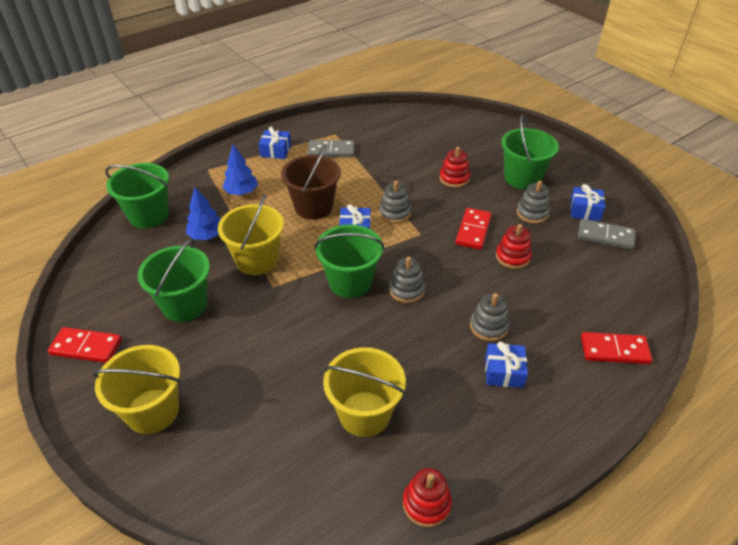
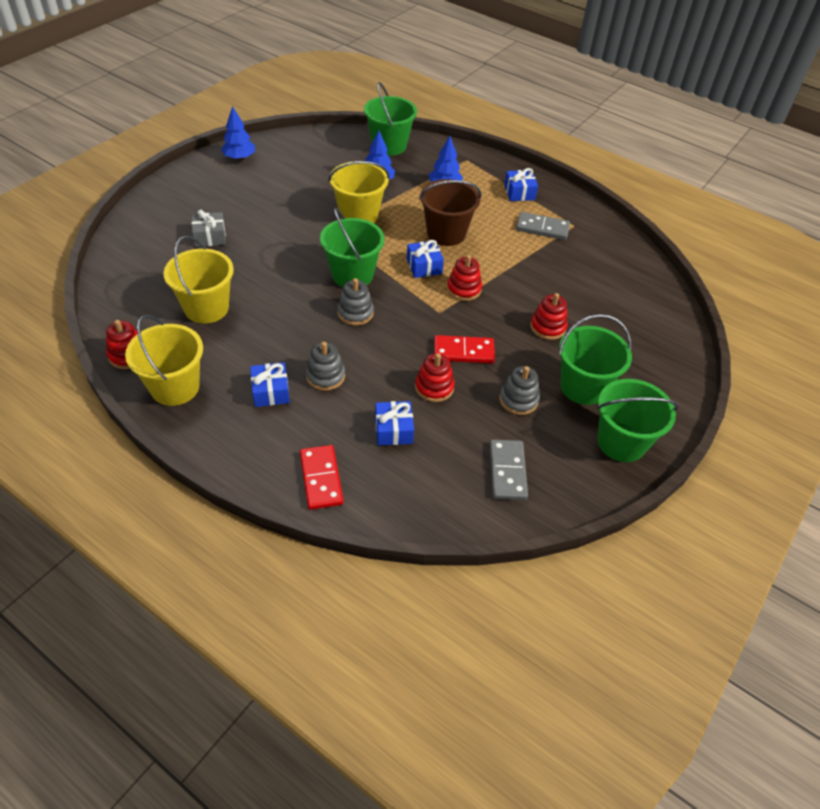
camera: 70 degrees right, 5 degrees up
red domino [48,327,122,363] -> blue tree [221,106,255,160]
yellow bucket [92,345,180,434] -> yellow bucket moved to [125,315,203,406]
green bucket [138,238,210,322] -> green bucket moved to [597,379,679,462]
grey domino [307,140,355,157] -> grey domino turned 60 degrees counterclockwise [516,212,570,240]
grey stacking toy [379,181,411,223] -> red stacking toy [447,255,482,301]
blue gift [570,184,605,221] -> blue gift moved to [375,401,414,445]
none -> grey gift [192,210,226,247]

